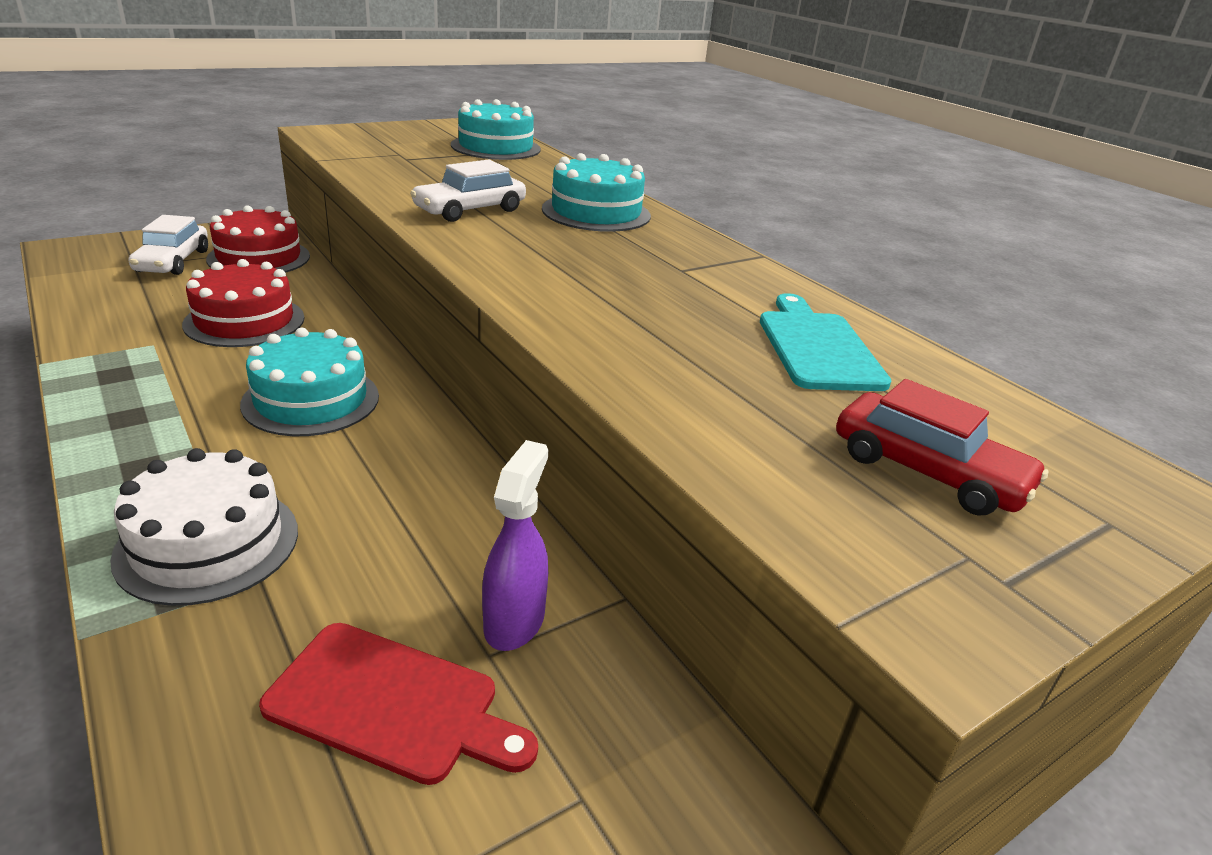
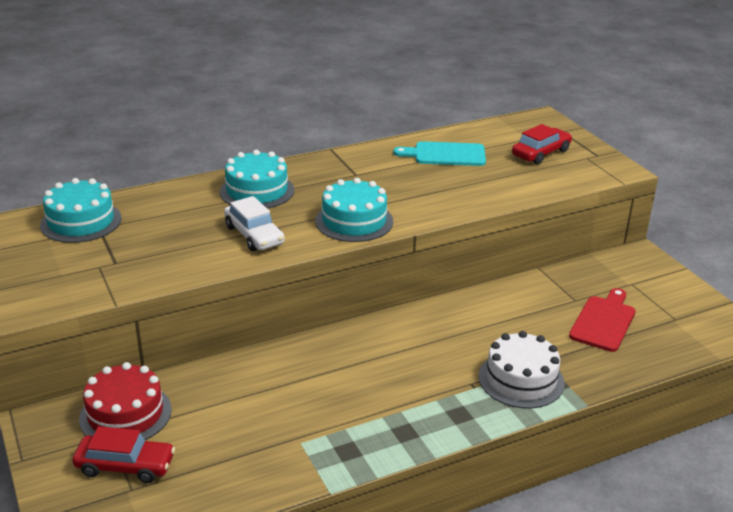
camera: 80 degrees left, 0 degrees up
white car [129,215,208,275] -> red car [72,426,175,483]
red cake [182,259,304,347] -> none
turquoise cake [240,328,379,436] -> turquoise cake moved to [315,178,393,242]
purple spray bottle [482,440,548,651] -> none

